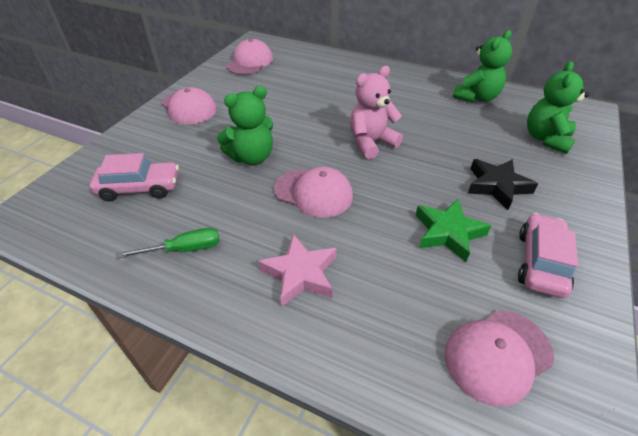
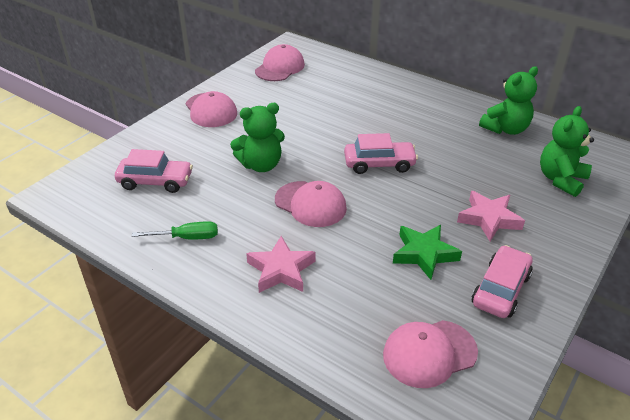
camera: 10 degrees right, 5 degrees down
pink teddy bear [350,66,403,159] -> pink car [344,133,418,174]
black star [468,159,538,210] -> pink star [457,191,525,241]

